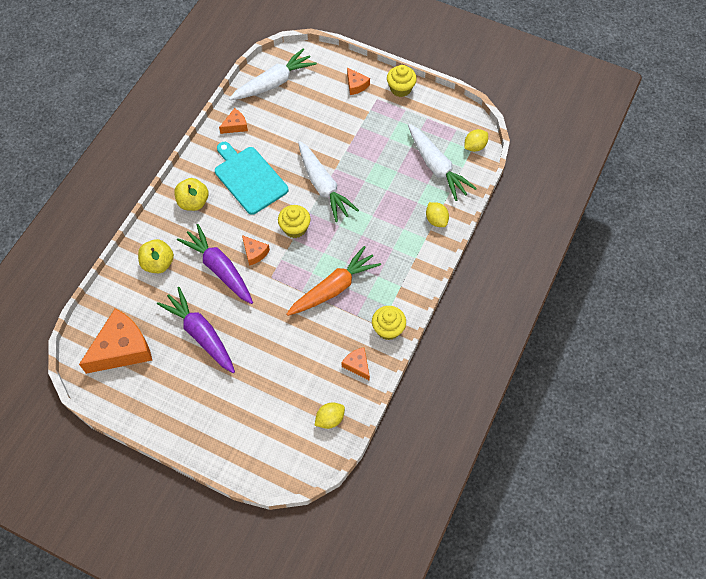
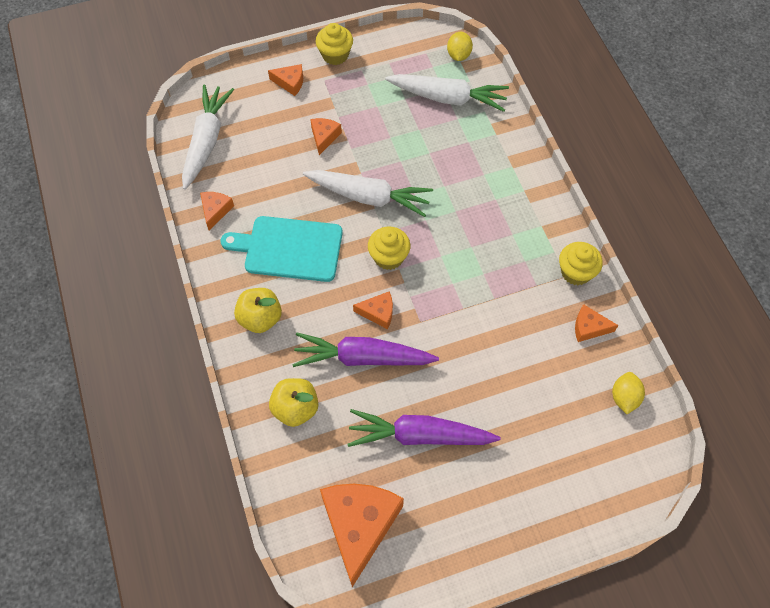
camera: 45 degrees left, 0 degrees up
orange carrot [287,246,381,316] -> none
yellow lemon [426,202,449,227] -> none
none -> orange cheese [310,118,342,155]

